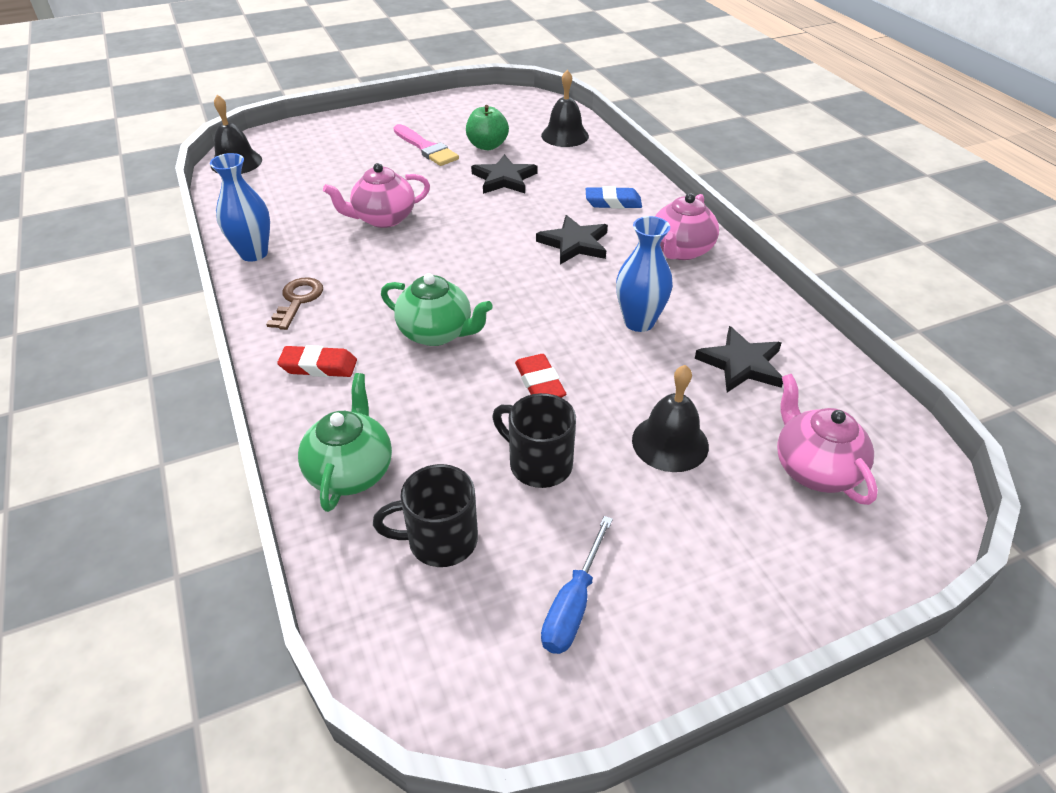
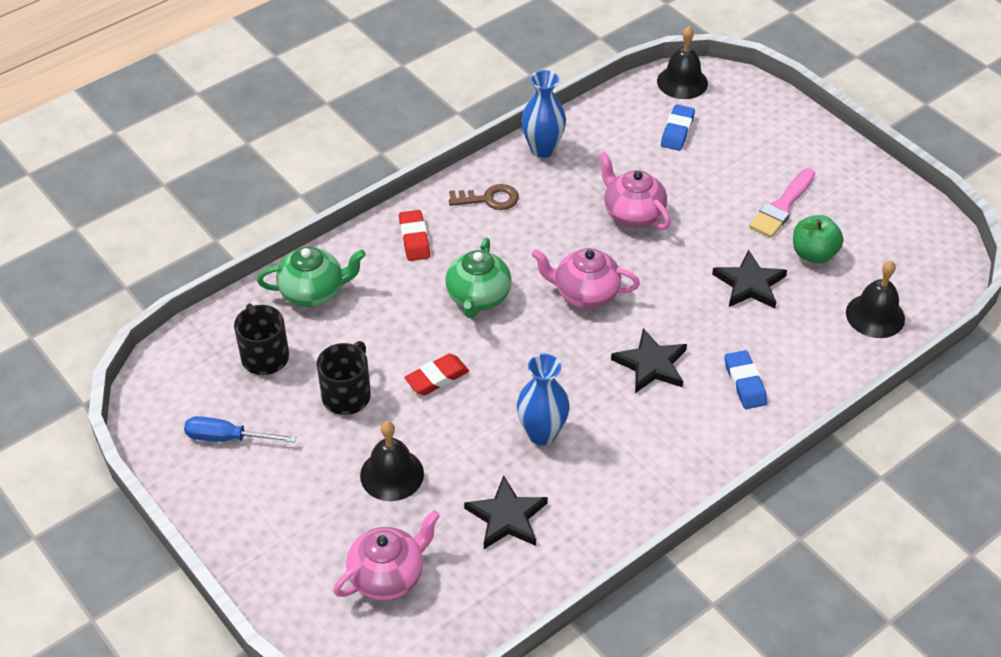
camera: 75 degrees right, 5 degrees up
pink teapot [655,193,719,260] -> pink teapot moved to [531,248,640,308]
none -> blue eraser [661,104,695,151]

